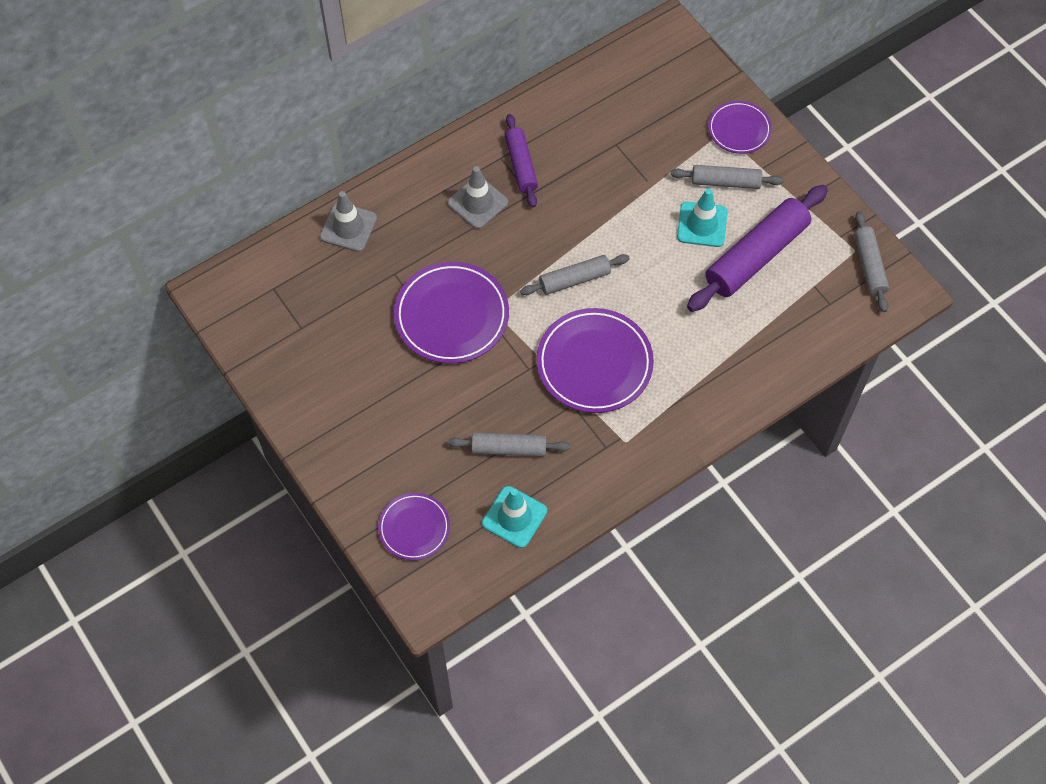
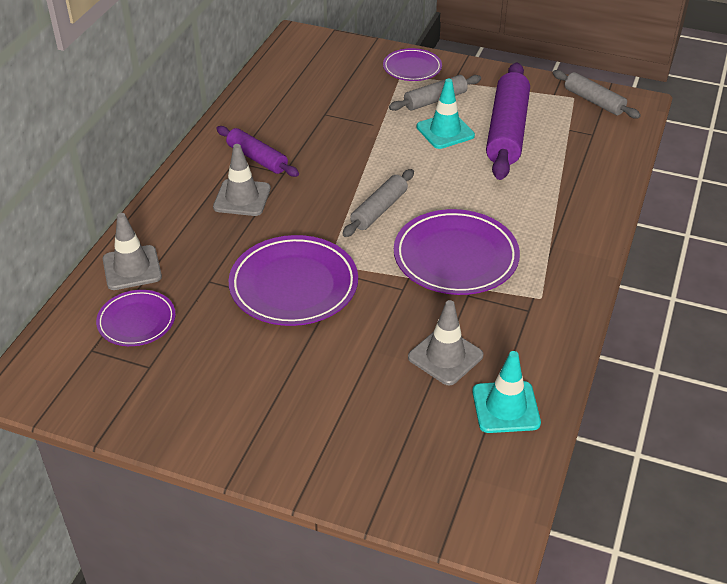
camera: 35 degrees left, 20 degrees down
purple plate [378,493,450,560] -> purple plate moved to [96,290,176,346]
grey rolling pin [448,432,570,456] -> grey traffic cone [408,300,483,386]

